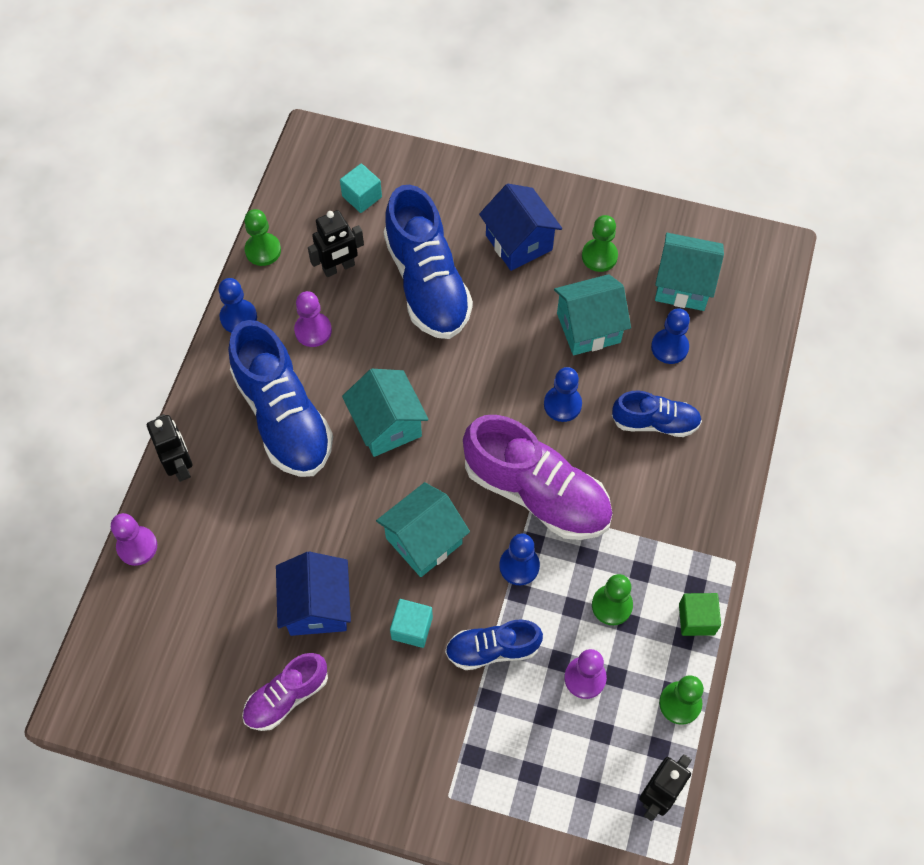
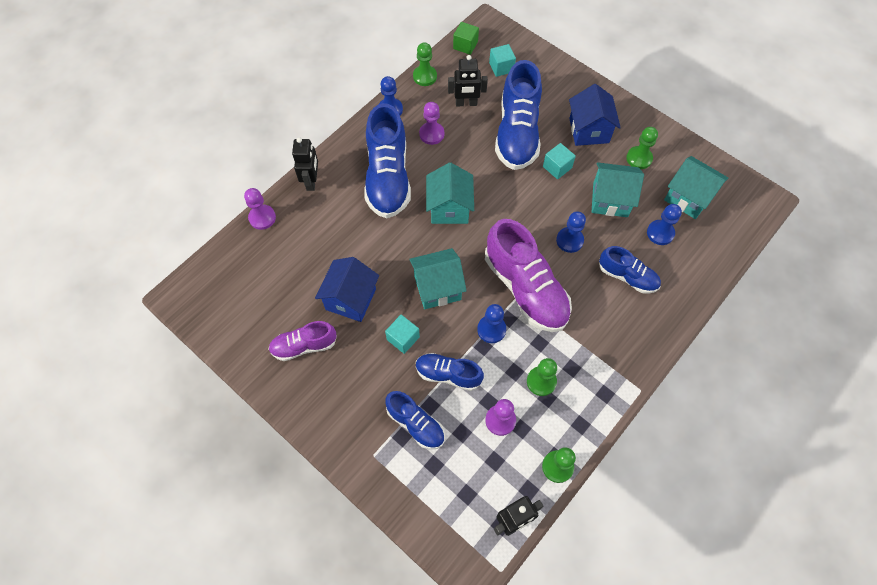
camera: 25 degrees right, 0 degrees up
green cube [679,593,721,636] -> green cube moved to [453,22,479,55]
none -> blue shoe [385,391,444,449]
none -> turquoise cube [543,143,576,179]

